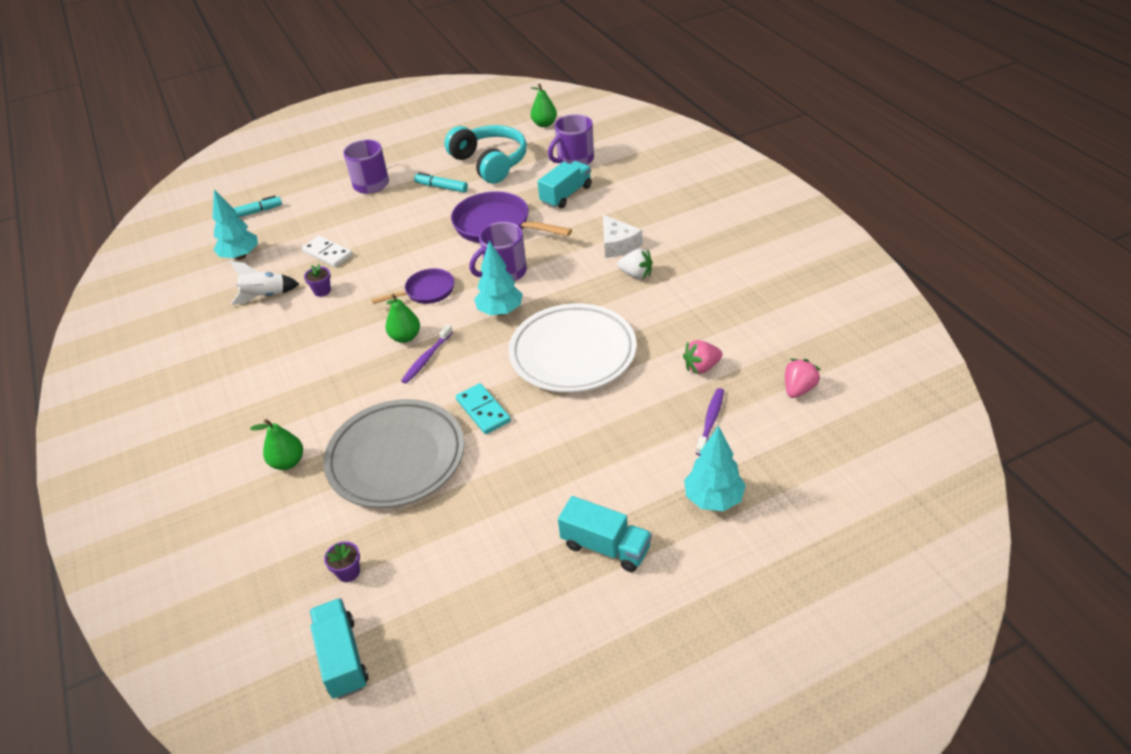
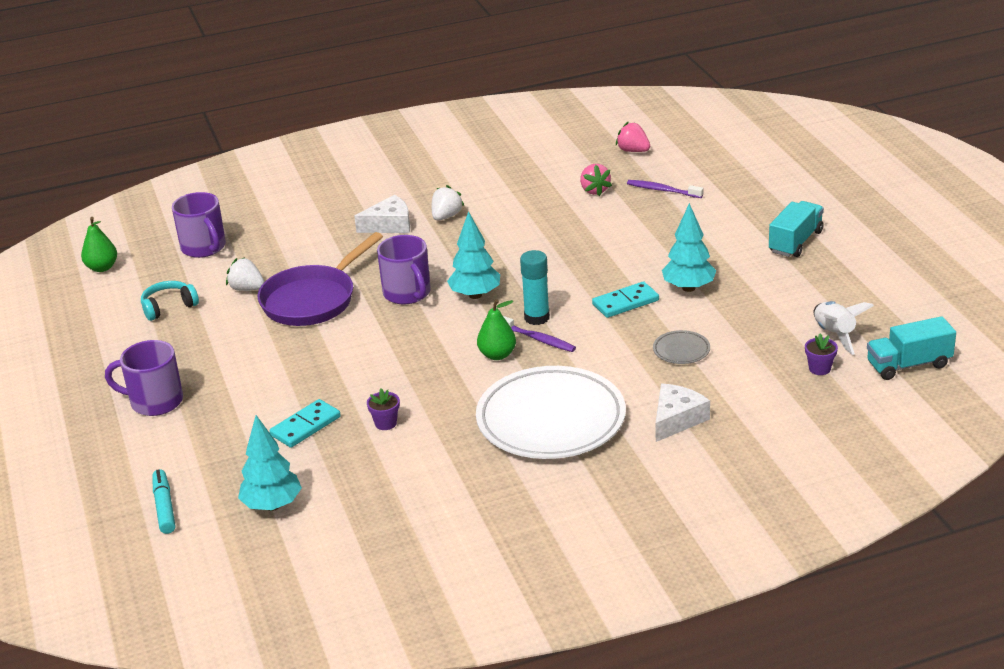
camera: 85 degrees left, 10 degrees down
white rocket [230,261,299,305] -> white rocket moved to [814,301,874,355]
green pear [250,419,303,470] -> white cheese [655,383,710,442]
white domino [302,236,353,267] -> turquoise domino [270,399,341,448]
grey plate [323,399,464,508] -> grey plate [653,330,710,364], size x0.40
purple pan [371,268,454,304] -> none
turquoise marker [414,172,468,193] -> none
turquoise headphones [444,125,527,184] -> turquoise headphones [141,281,199,321], size x0.53
white plate [508,303,637,392] -> white plate moved to [476,366,626,459]
turquoise truck [538,161,592,208] -> none
turquoise tree [684,426,746,511] -> turquoise tree moved to [662,203,716,292]
none -> white strawberry [226,258,265,291]
none -> turquoise glue stick [520,250,550,325]

